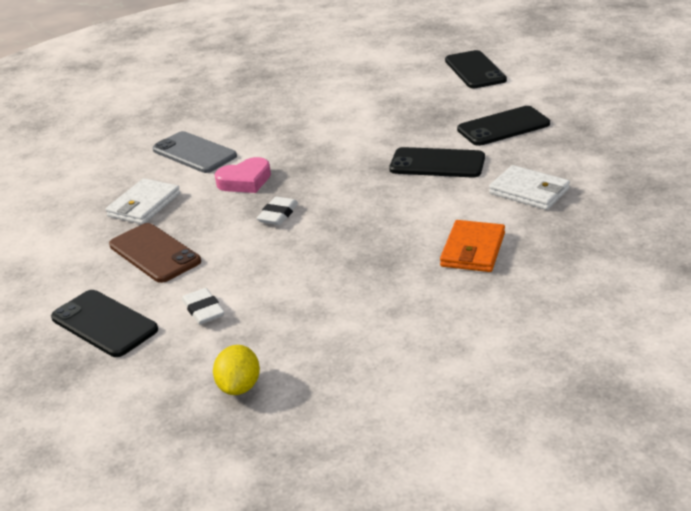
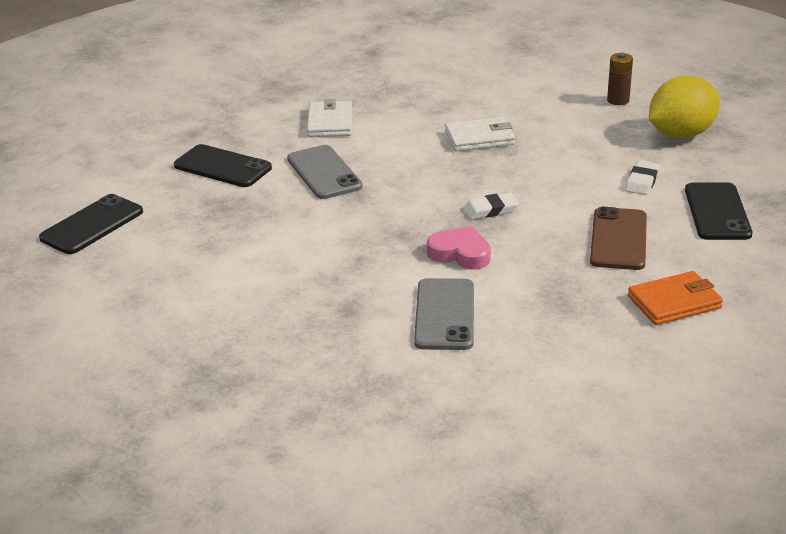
camera: 130 degrees left, 0 degrees up
white wallet [105,178,180,224] -> white wallet moved to [445,117,515,152]
yellow lemon [213,345,260,395] -> yellow lemon [649,76,720,138], size x1.80
black phone [389,147,485,178] -> grey phone [287,145,363,199]
orange wallet [440,220,505,272] -> orange wallet moved to [628,271,723,325]
none -> brown battery [607,53,633,105]

